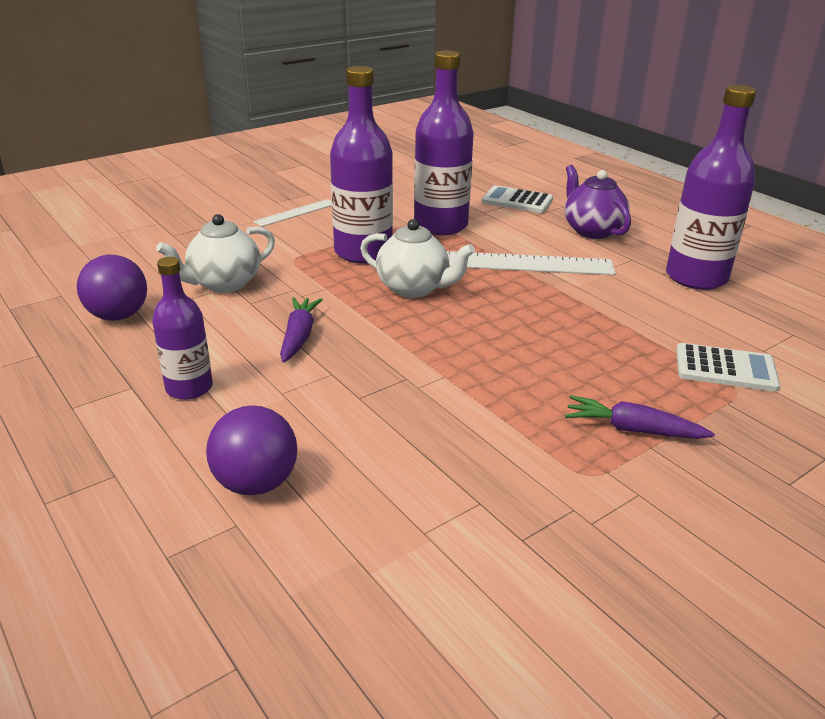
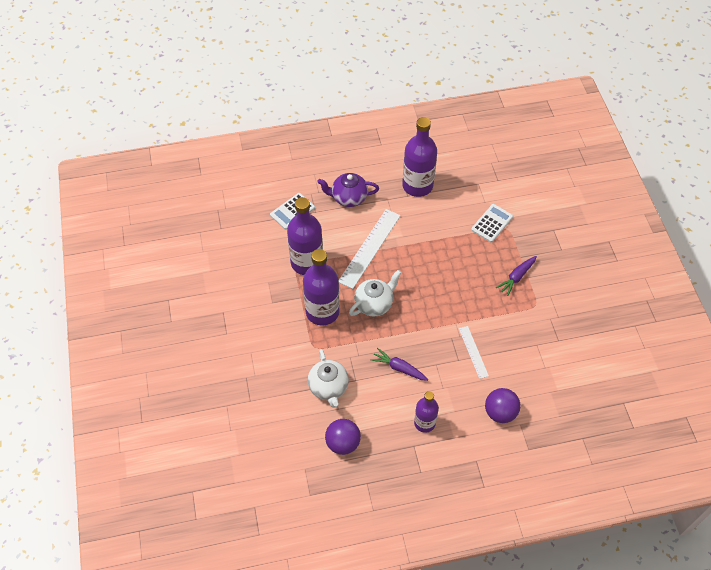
camera: 65 degrees left, 25 degrees up
white ruler [253,199,332,227] -> white ruler moved to [459,326,489,379]

